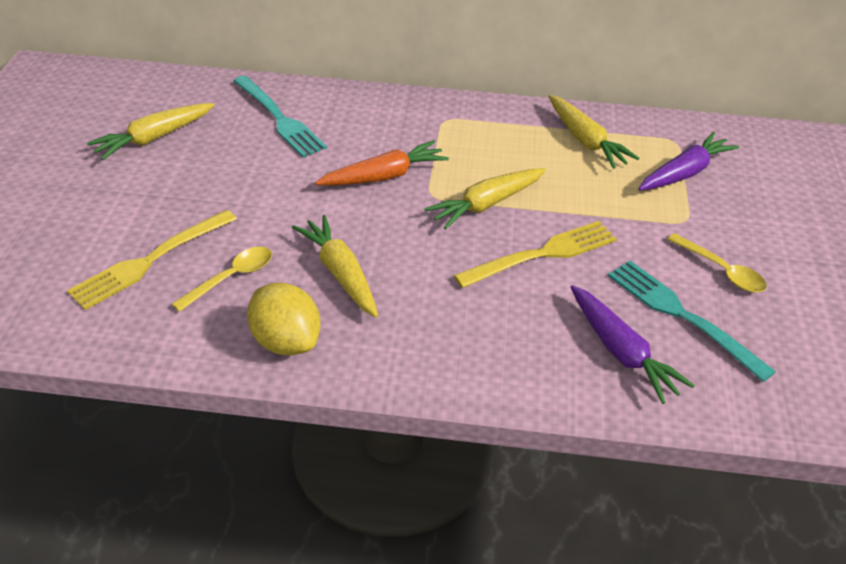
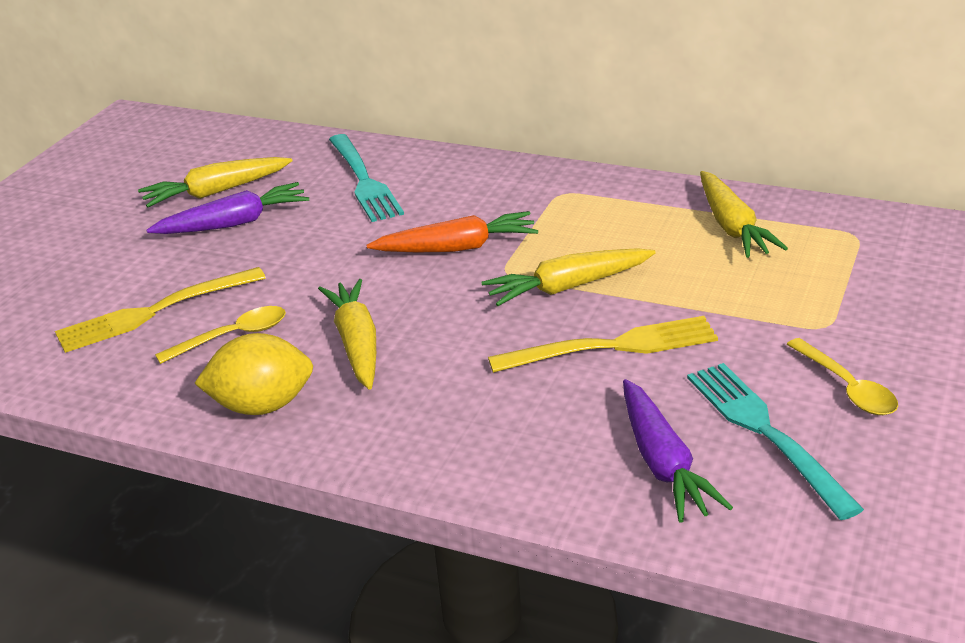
camera: 20 degrees right, 10 degrees down
yellow lemon [247,282,321,355] -> yellow lemon turned 75 degrees counterclockwise [194,333,313,415]
purple carrot [638,132,739,190] -> purple carrot moved to [147,182,309,234]

